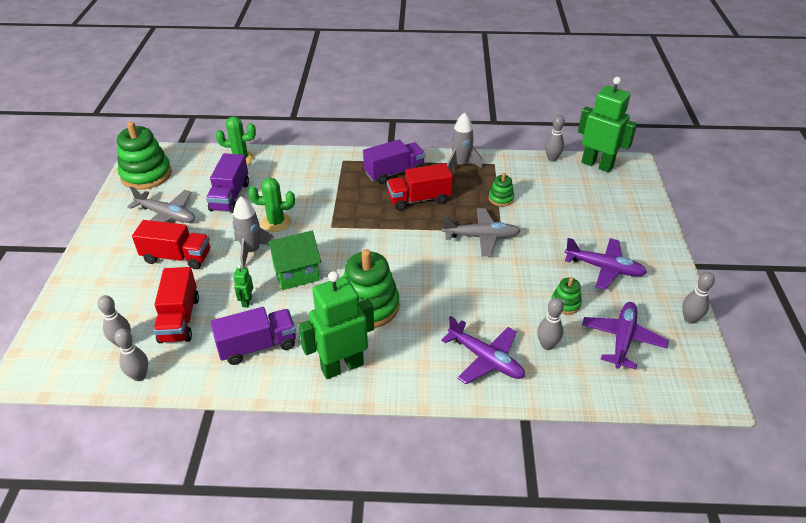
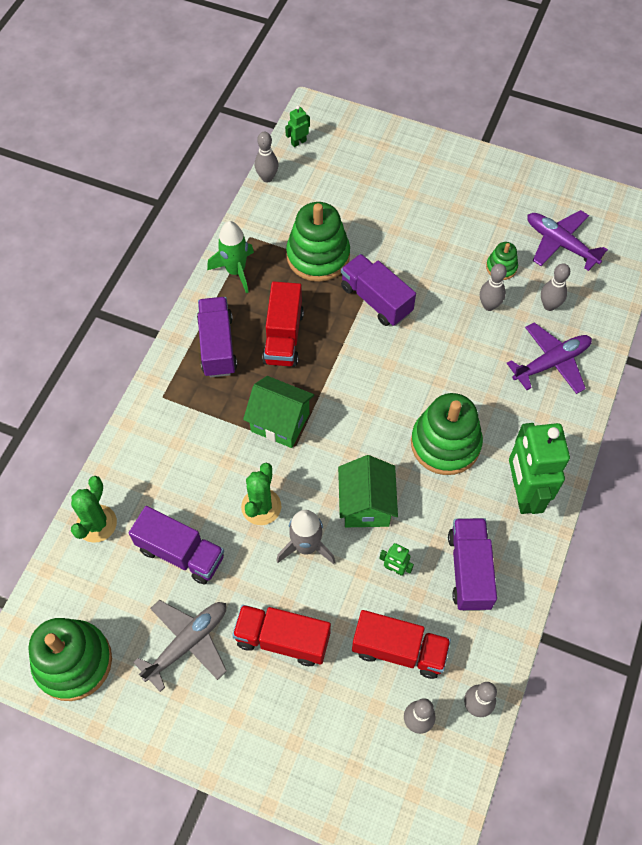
camera: 70 degrees left, 20 degrees up
red truck [132,220,210,269] -> red truck turned 105 degrees counterclockwise [232,605,331,666]
grey plane [442,208,520,257] -> purple truck [341,254,416,326]
grey rocket [447,112,483,170] -> green rocket [207,221,254,293]
green stacking toy [489,173,514,206] -> green stacking toy [286,202,350,282], size x2.05
purple plane [564,238,647,290] -> none
green robot [578,77,637,173] -> green robot [285,106,310,147], size x0.42
grey bowling pin [682,272,715,324] -> grey bowling pin moved to [480,264,507,311]
none -> green house [243,376,314,448]

